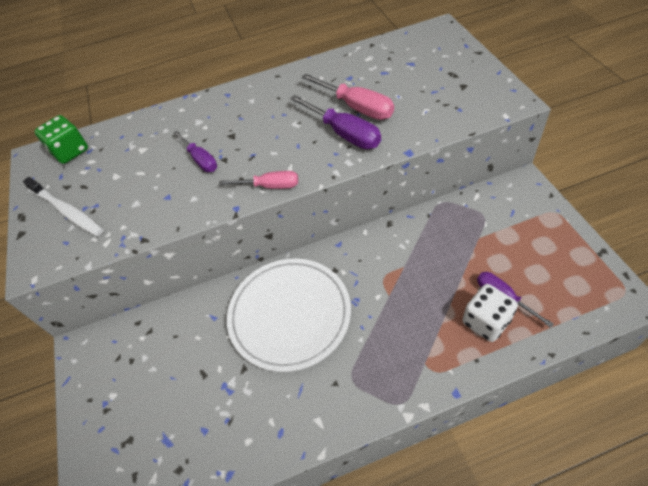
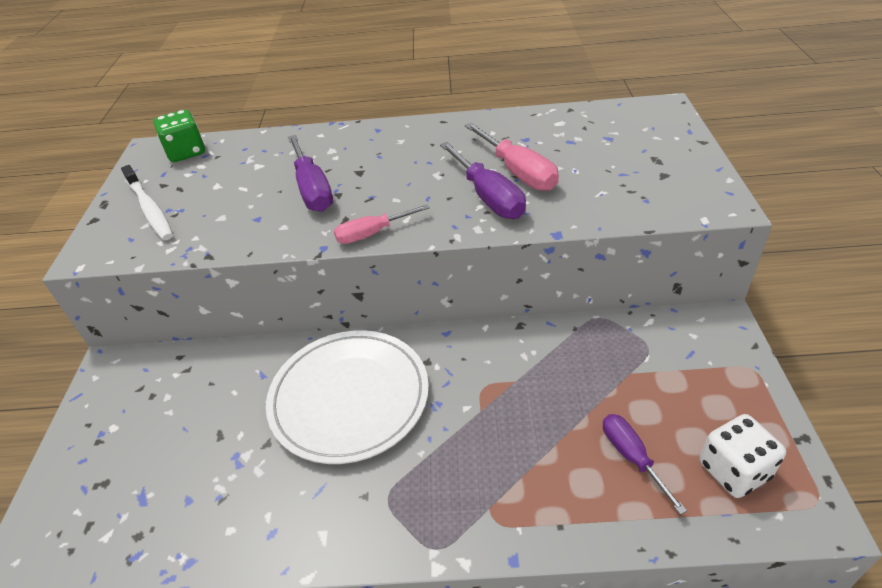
camera: 15 degrees right, 10 degrees down
purple screwdriver [173,131,217,172] -> purple screwdriver [288,135,333,212], size x1.54
pink screwdriver [219,171,298,189] -> pink screwdriver turned 135 degrees clockwise [334,204,430,244]
white dice [462,284,518,342] -> white dice moved to [700,414,786,498]

